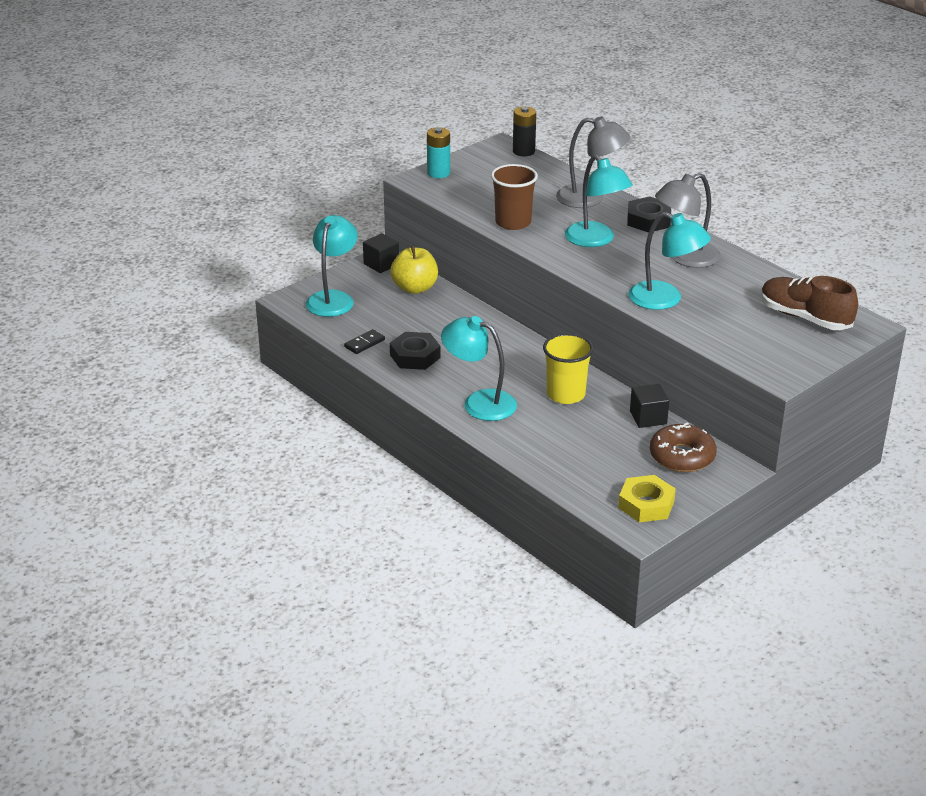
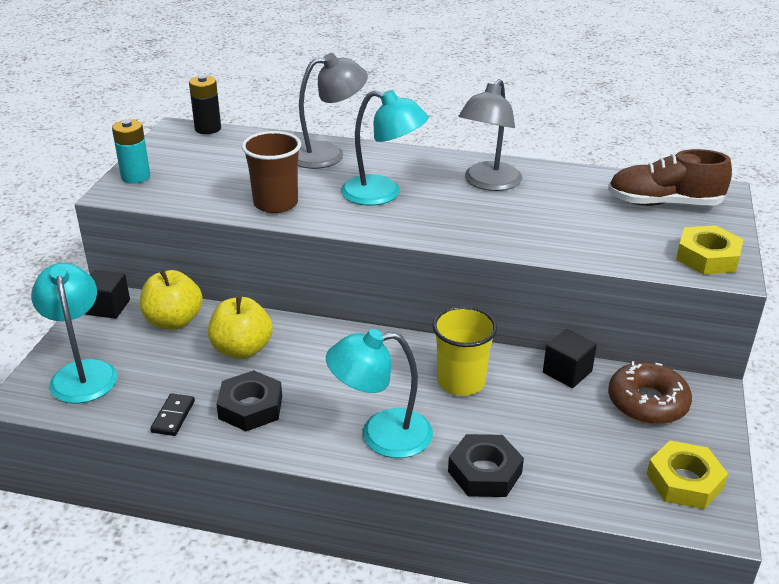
camera: 35 degrees left, 0 degrees up
black nut [627,197,671,233] -> black nut moved to [448,434,524,497]
turquoise lamp [628,212,711,310] -> none
none -> yellow apple [208,296,273,359]
none -> yellow nut [676,225,743,275]

